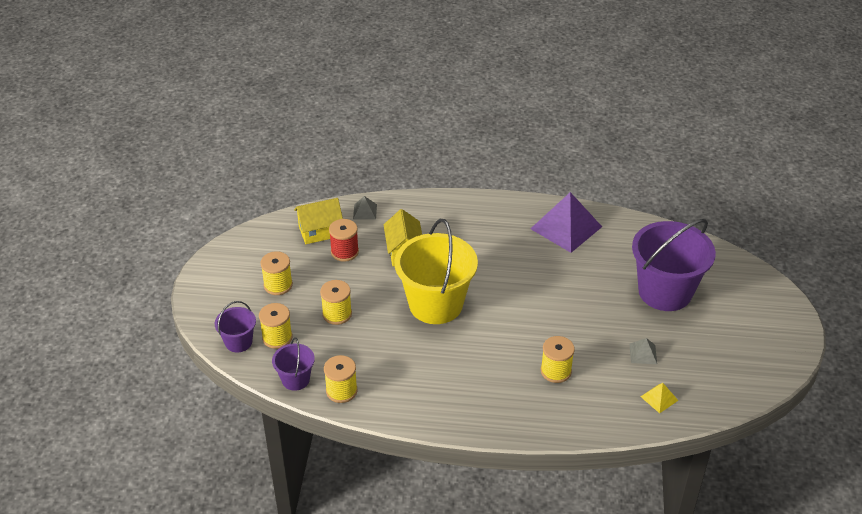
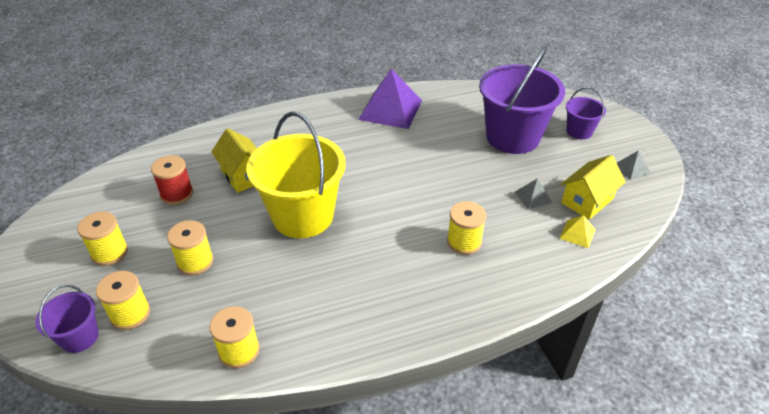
camera: 25 degrees left, 0 degrees up
purple bucket [272,337,315,391] -> purple bucket moved to [566,87,606,139]
yellow house [294,198,343,244] -> yellow house moved to [561,155,626,220]
grey pyramid [353,196,377,220] -> grey pyramid moved to [617,150,650,180]

